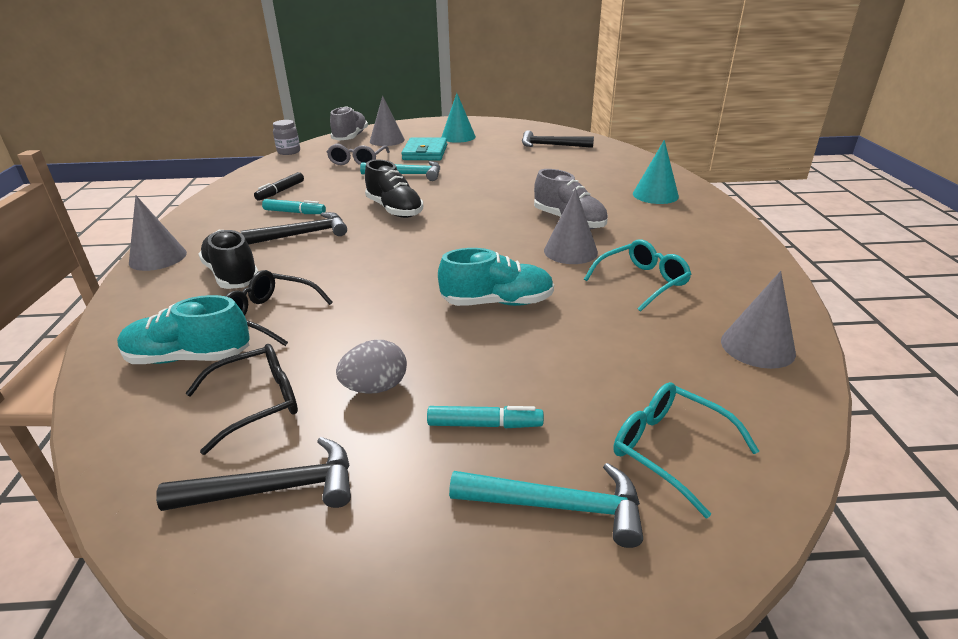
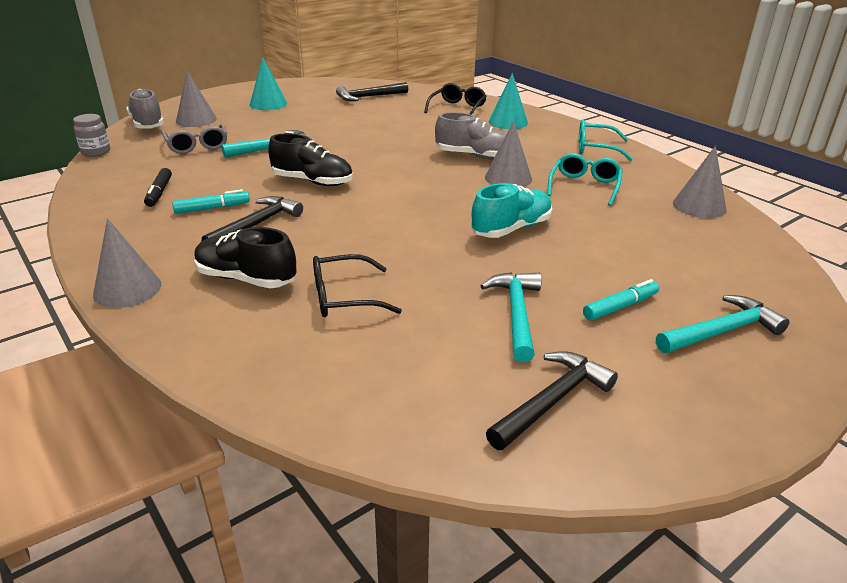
camera: 35 degrees left, 0 degrees up
turquoise shoe [117,295,250,364] -> none
black glasses [186,344,298,455] -> black glasses moved to [424,83,487,115]
grey egg [336,340,407,394] -> turquoise hammer [481,272,542,362]
turquoise wallet [401,137,447,160] -> none
turquoise glasses [614,382,759,518] -> turquoise glasses moved to [578,119,633,161]

